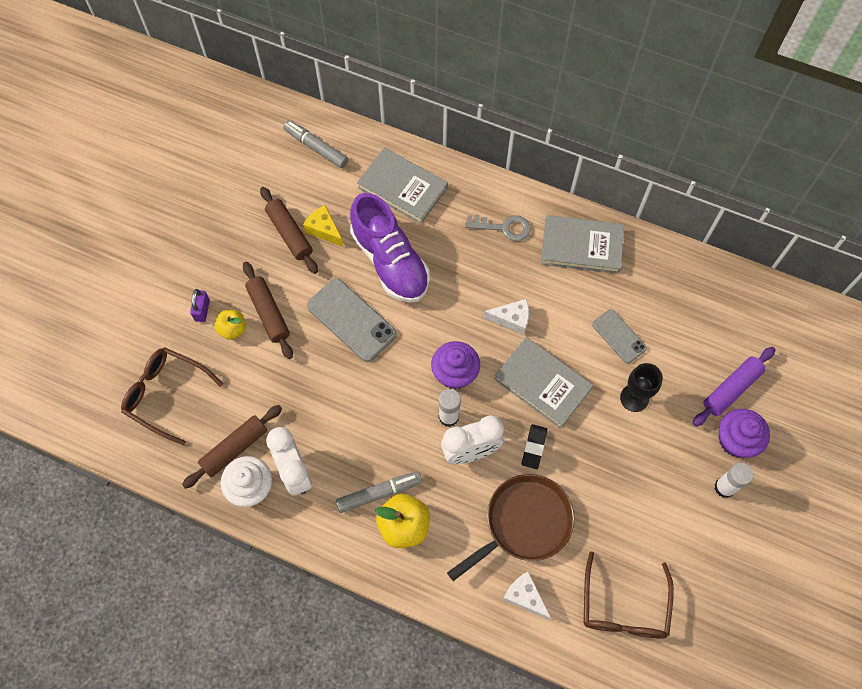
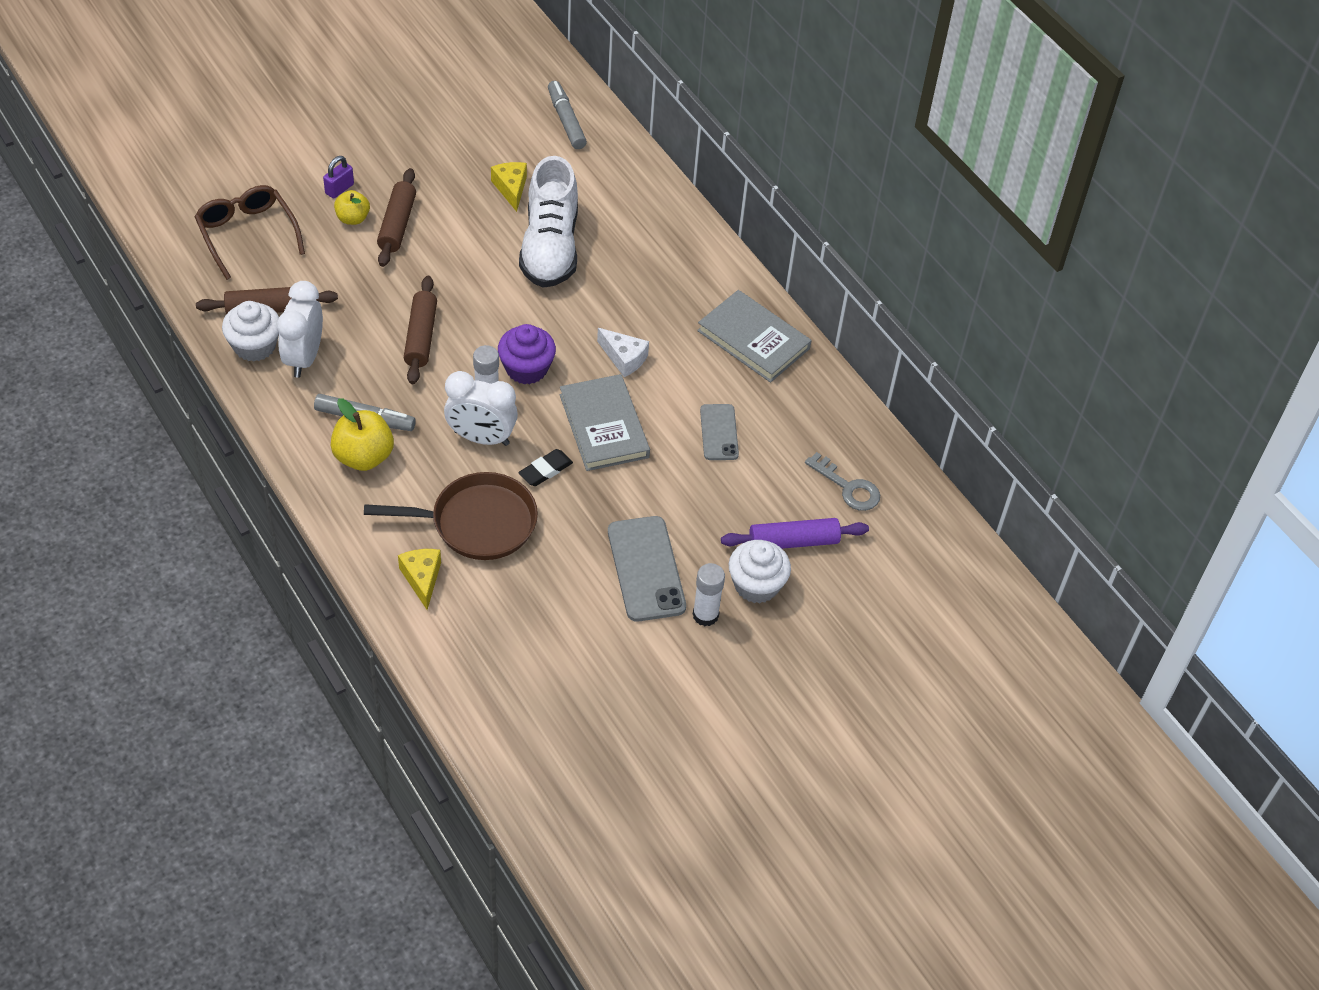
camera: 30 degrees right, 15 degrees down
brown rolling pin [260,187,318,274] -> brown rolling pin moved to [404,276,437,384]
grey phone [307,278,397,362] -> grey phone moved to [608,516,686,622]
purple shoe [350,193,430,303] -> white shoe [519,156,578,288]
grey book [357,147,448,224] -> none
grey key [465,215,531,241] -> grey key moved to [805,452,880,511]
white cheese [503,572,551,620] -> yellow cheese [398,549,441,610]
brown glasses [584,552,674,639] -> none
black goblet [620,363,663,412] -> none
purple cupcake [719,409,770,458] -> white cupcake [729,540,791,603]

